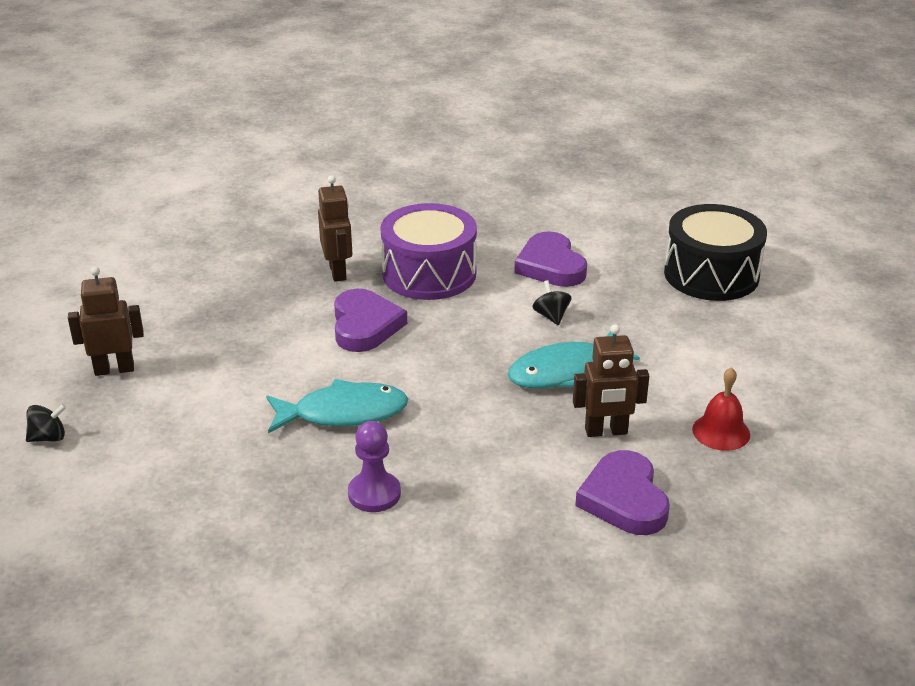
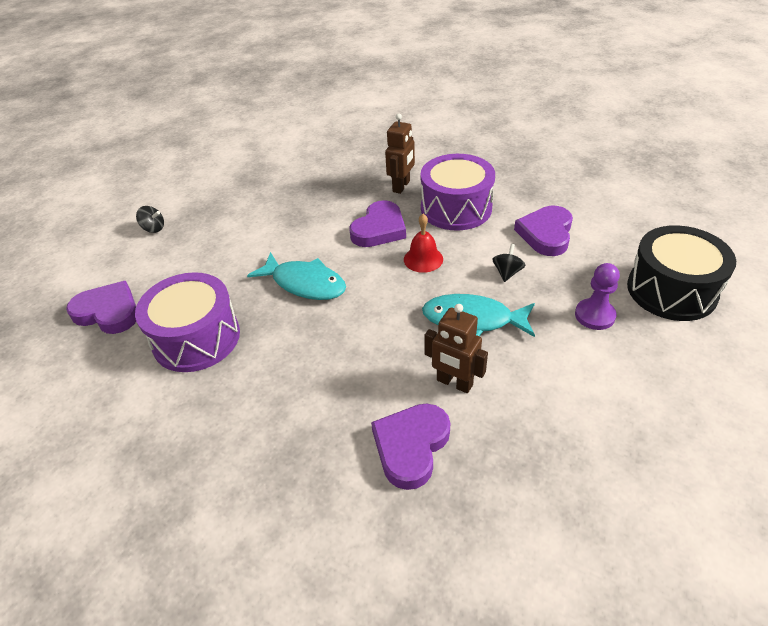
camera: 40 degrees right, 10 degrees up
brown robot [68,266,144,376] -> none
purple pawn [348,421,401,512] -> purple pawn moved to [575,263,620,330]
red bell [692,367,750,451] -> red bell moved to [404,214,443,273]
none -> purple heart [66,281,136,334]
none -> purple drum [135,272,240,372]

